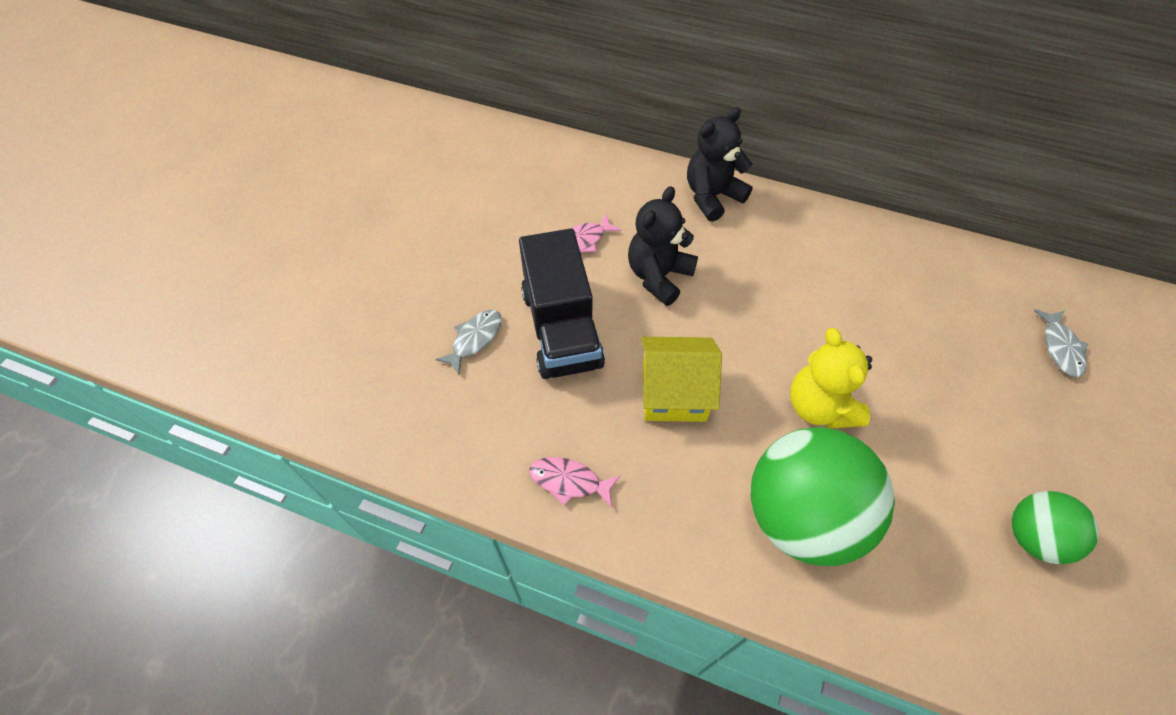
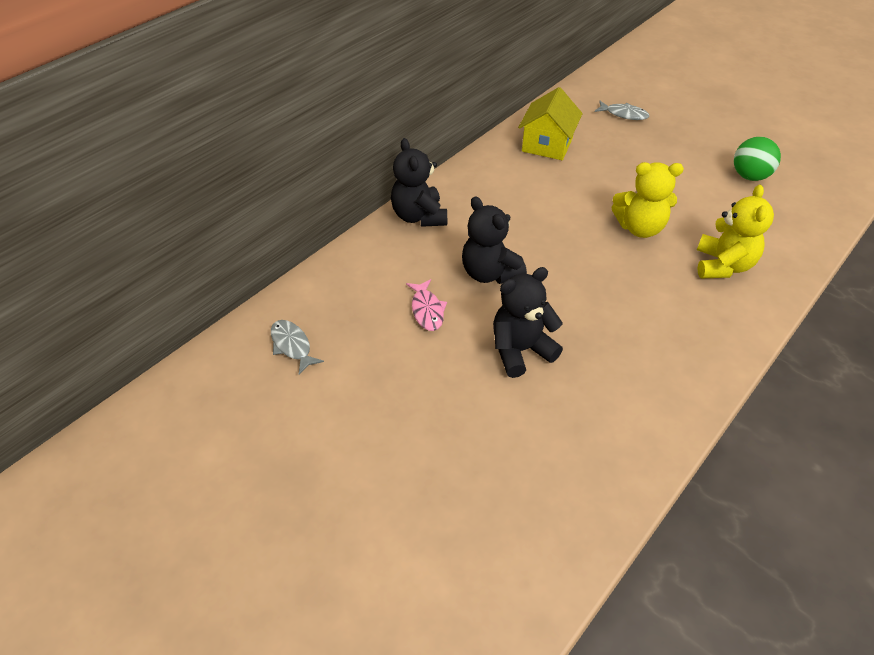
camera: 70 degrees left, 10 degrees down
grey fish [435,310,502,374] -> grey fish moved to [271,320,324,375]
black truck [519,229,605,379] -> black teddy bear [493,267,563,378]
pink fish [529,457,620,508] -> none
yellow house [641,337,722,422] -> yellow house moved to [518,87,583,160]
green ball [750,427,895,566] -> yellow teddy bear [697,185,774,278]

